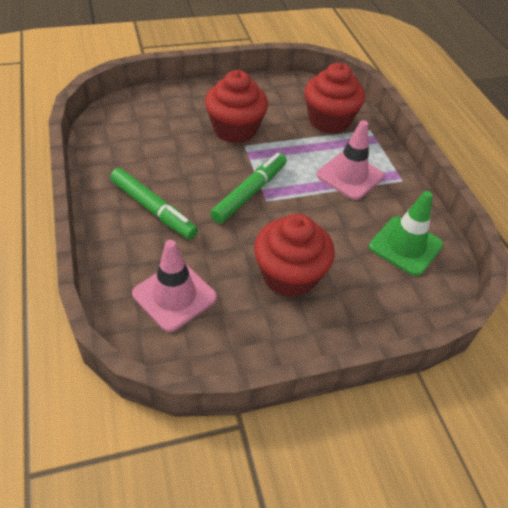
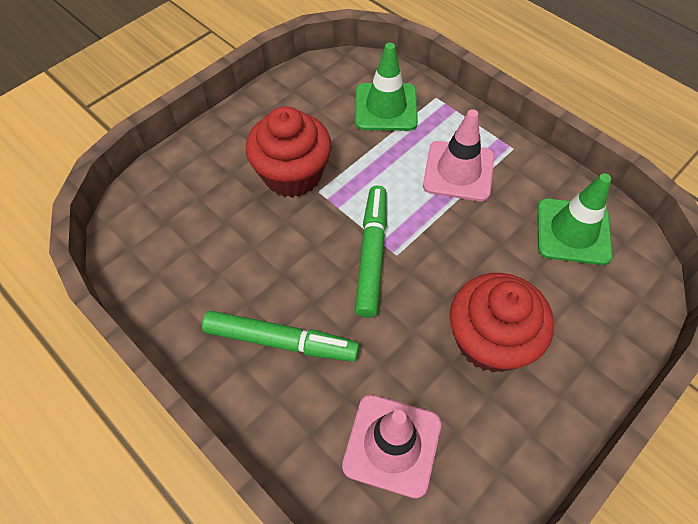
camera: 25 degrees left, 10 degrees up
red cupcake [305,63,365,134] -> green traffic cone [355,43,418,131]

